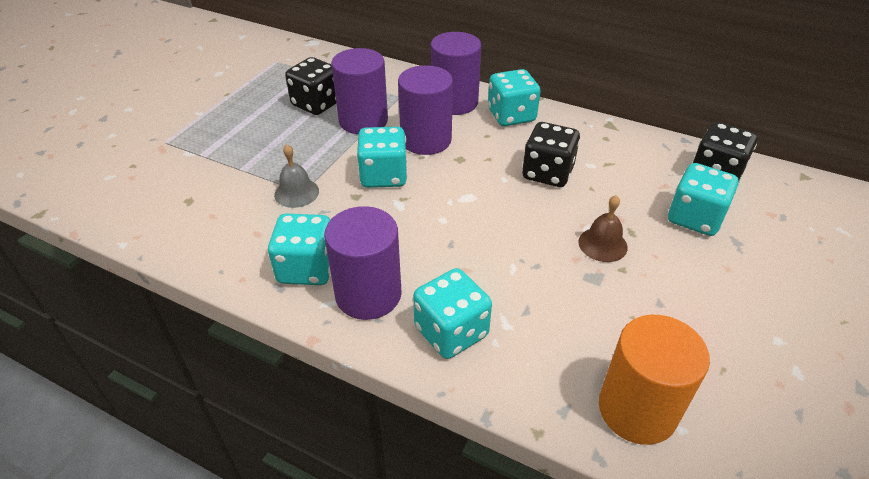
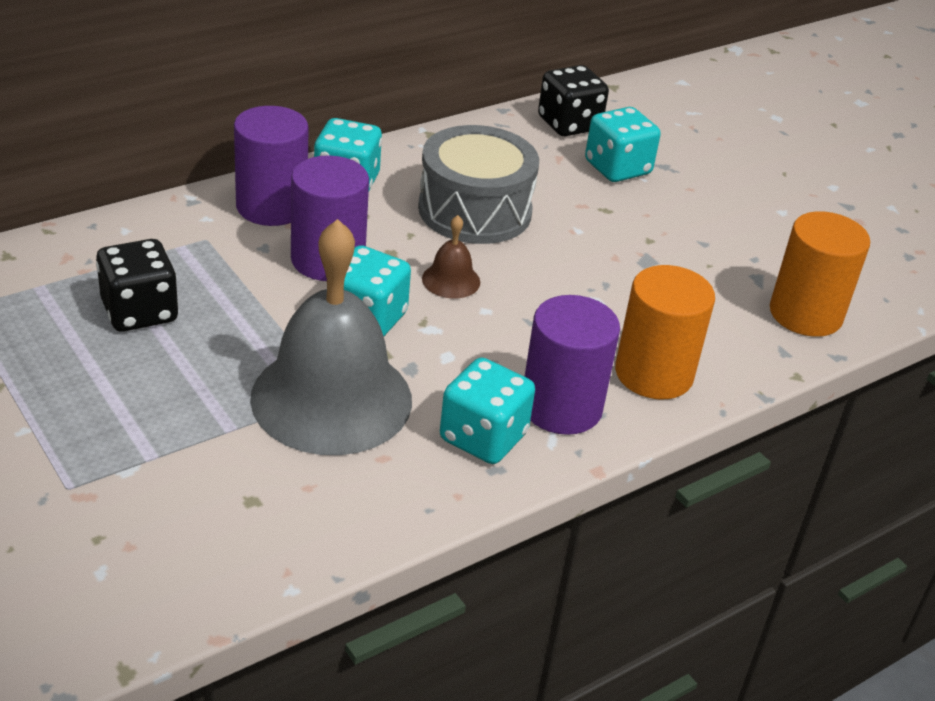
camera: 65 degrees left, 5 degrees down
grey bell [274,144,319,208] -> grey bell [250,219,412,455], size x2.44
purple cylinder [331,48,388,134] -> none
turquoise dice [413,268,492,359] -> orange cylinder [615,265,715,399]
black dice [522,122,580,187] -> grey drum [418,125,539,244]
brown bell [578,195,628,262] -> brown bell moved to [422,215,480,299]

